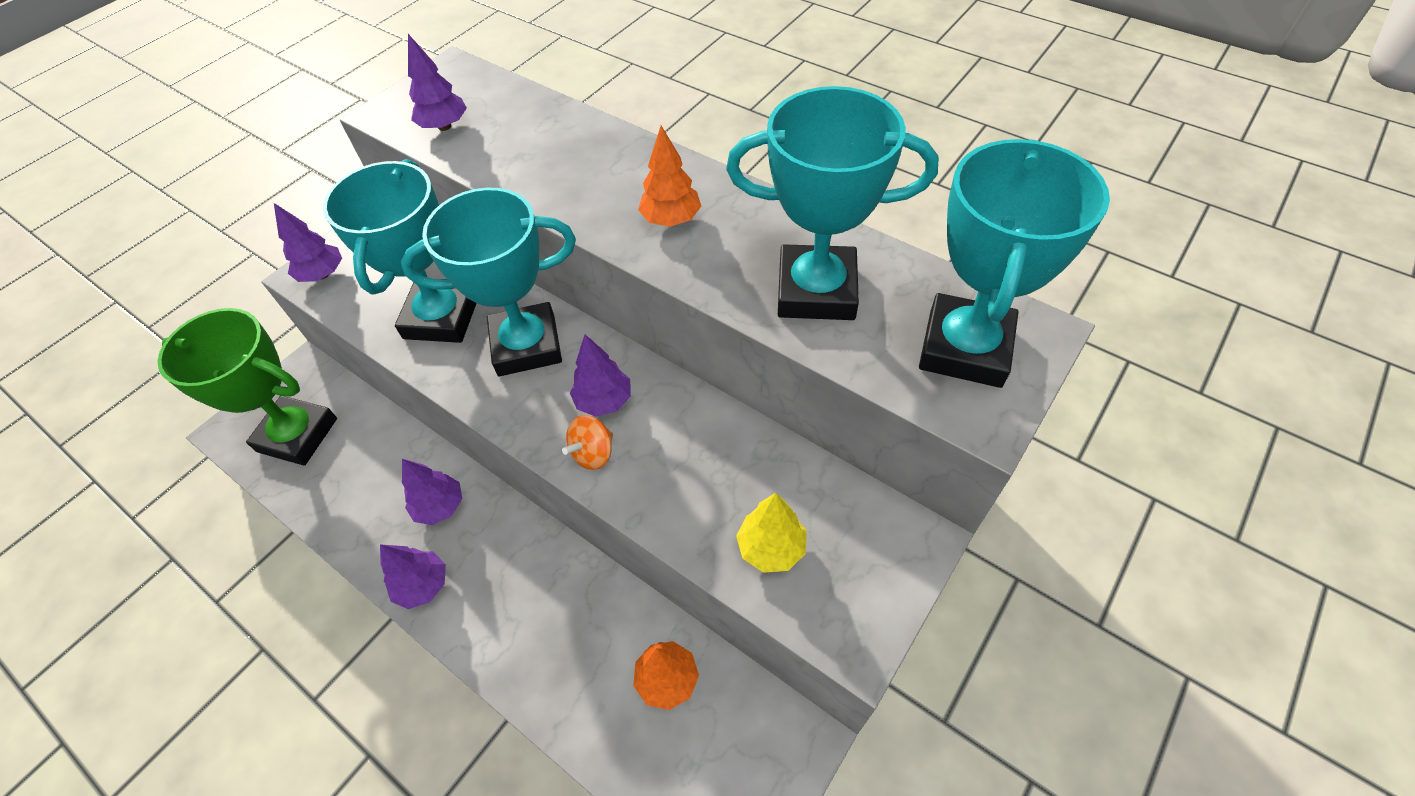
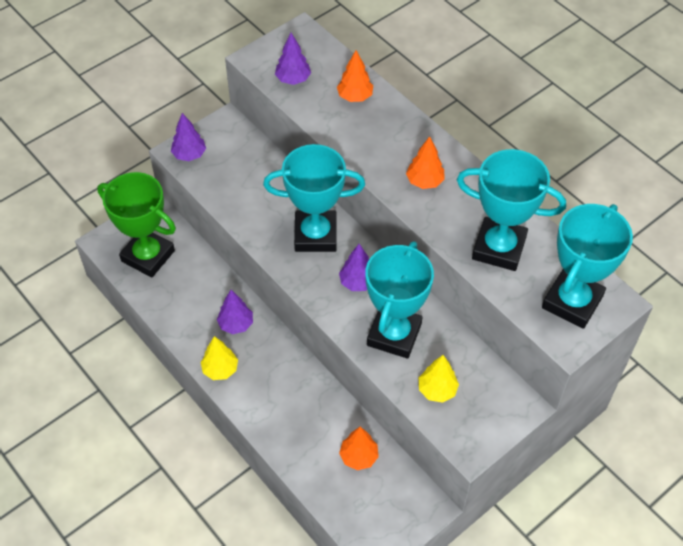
camera: 10 degrees right, 0 degrees up
turquoise trophy [323,159,477,343] -> turquoise trophy moved to [365,241,434,359]
purple tree [380,545,446,609] -> yellow tree [201,336,238,380]
orange spinning top [562,415,613,470] -> none
none -> orange tree [337,50,373,102]

